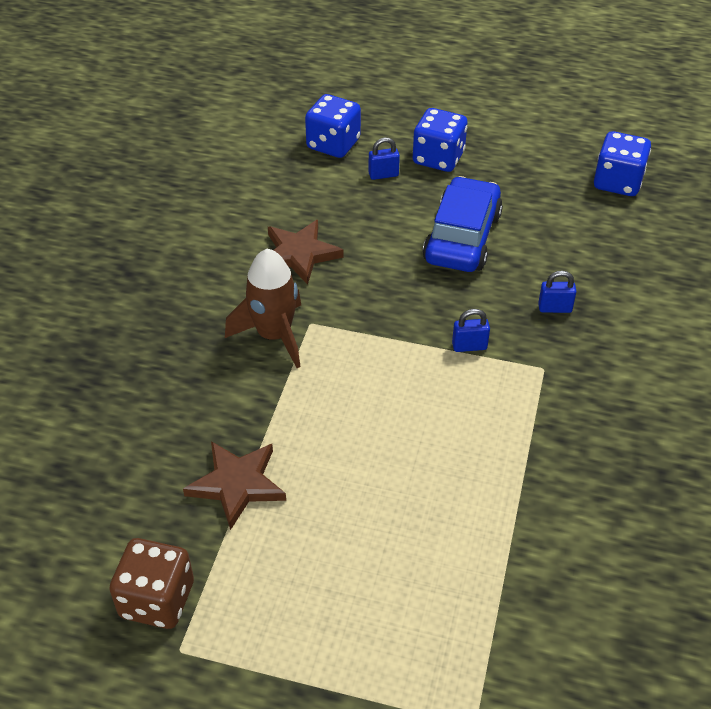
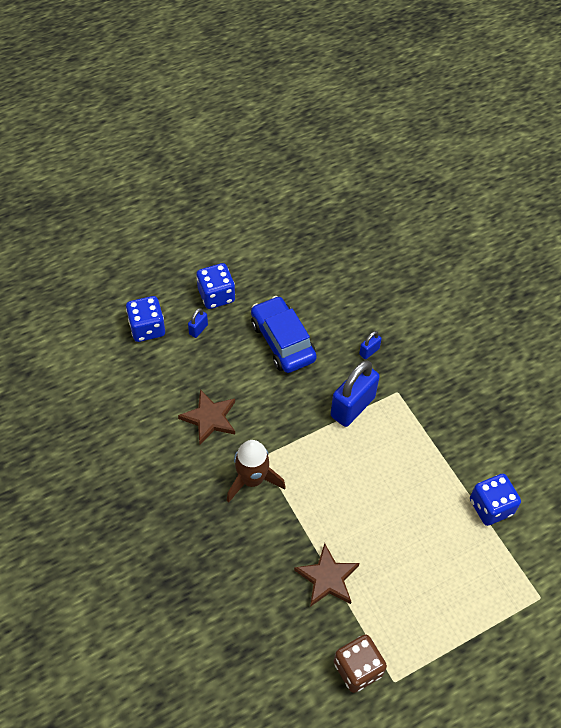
camera: 45 degrees left, 10 degrees up
blue padlock [452,309,490,352] -> blue padlock [331,360,380,427], size x2.23
blue dice [594,131,651,196] -> blue dice moved to [470,474,521,526]

